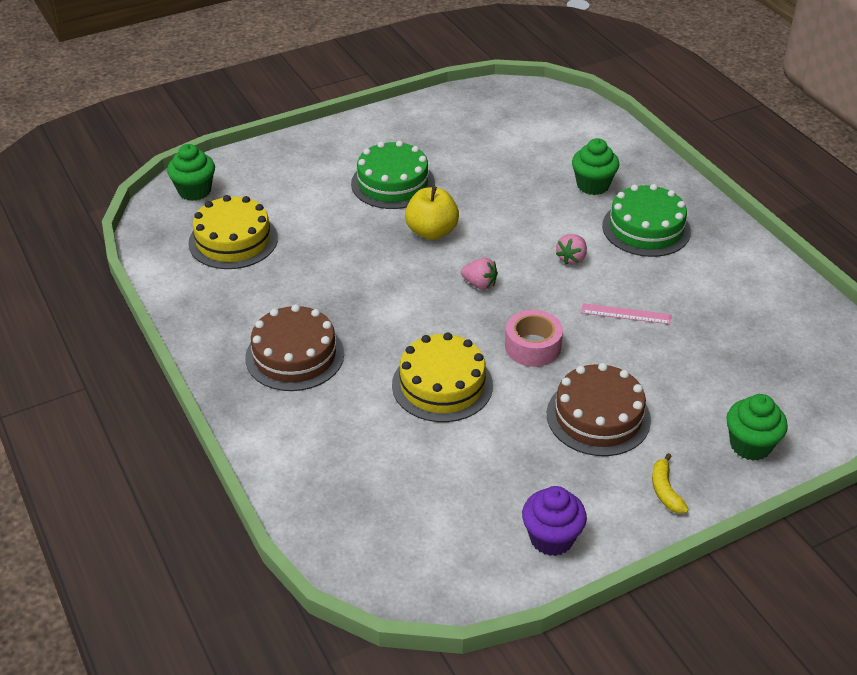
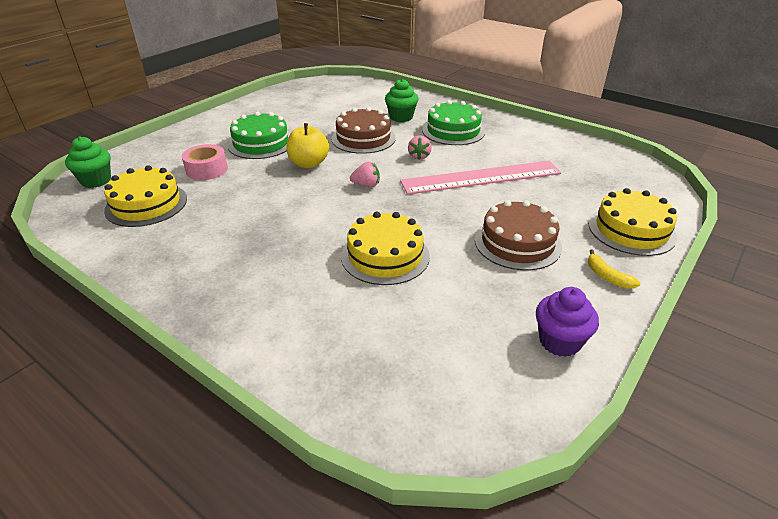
camera: 25 degrees left, 5 degrees down
brown cake [245,304,344,391] -> brown cake moved to [331,107,396,154]
pink tape [505,310,563,367] -> pink tape moved to [182,144,228,180]
pink ruler [581,303,671,324] -> pink ruler [400,161,561,194], size x2.40
green cupcake [726,394,788,460] -> yellow cake [589,188,677,256]

